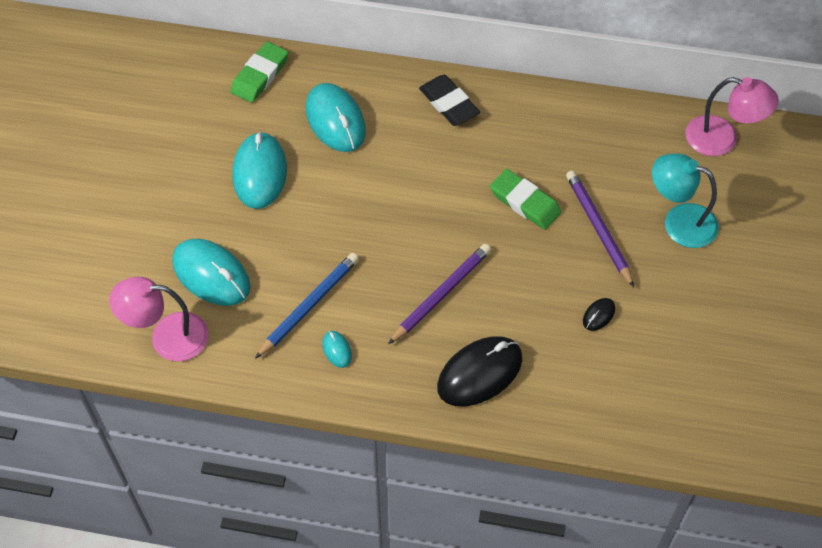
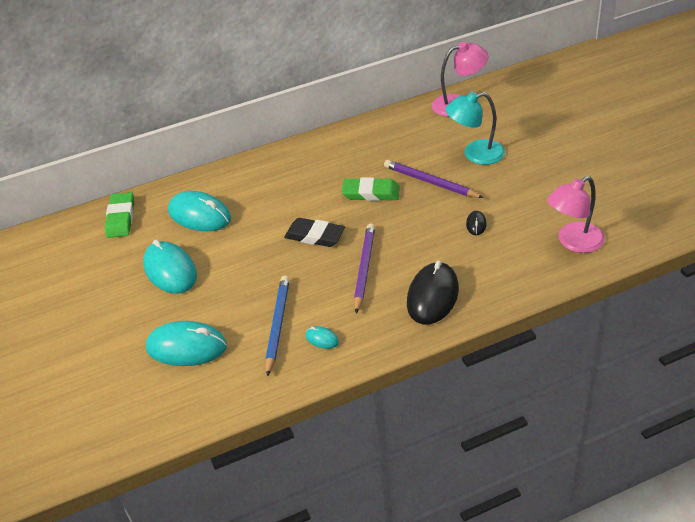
camera: 30 degrees left, 15 degrees down
pink lamp [109,277,209,361] -> pink lamp moved to [547,176,605,253]
black eraser [419,75,480,126] -> black eraser moved to [284,218,345,247]

